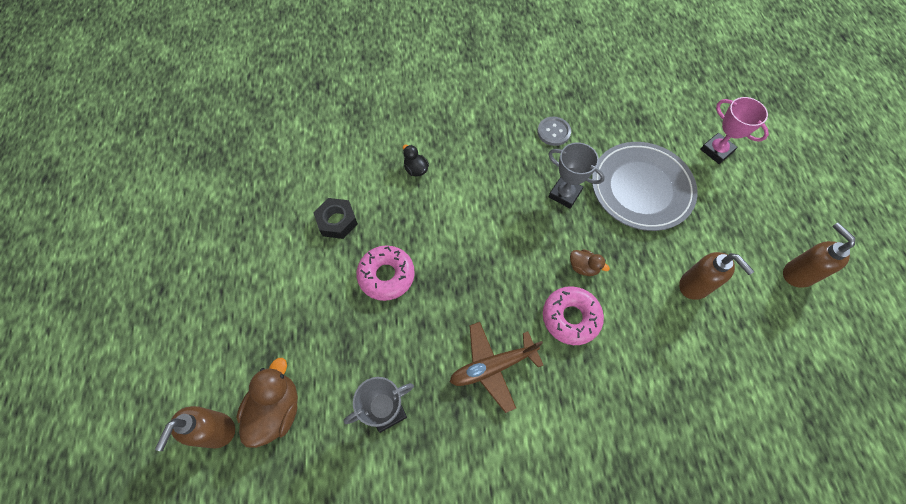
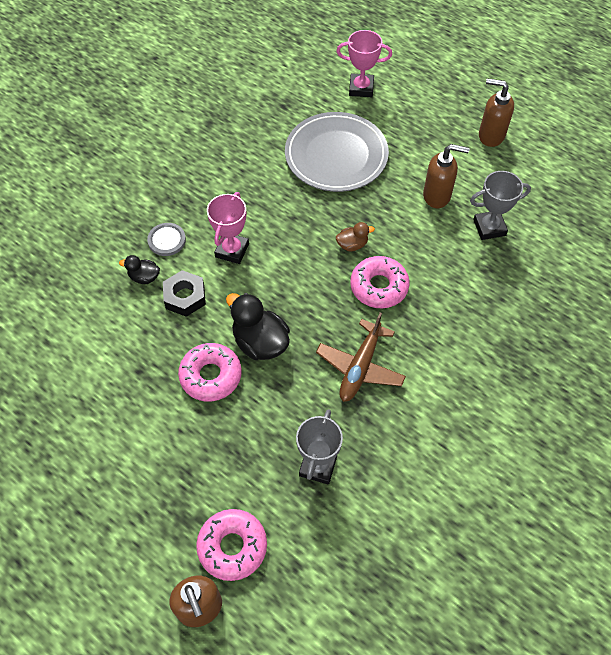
camera: 45 degrees left, 5 degrees down
brown duck [236,358,298,448] -> pink donut [196,509,267,581]
black nut [313,198,358,239] -> black nut moved to [163,270,206,317]
grey button [537,117,571,146] -> grey button moved to [147,223,186,256]
grey trophy [548,142,605,209] -> grey trophy moved to [470,171,531,240]
none -> pink trophy [207,192,249,264]
none -> black duck [226,293,290,360]

